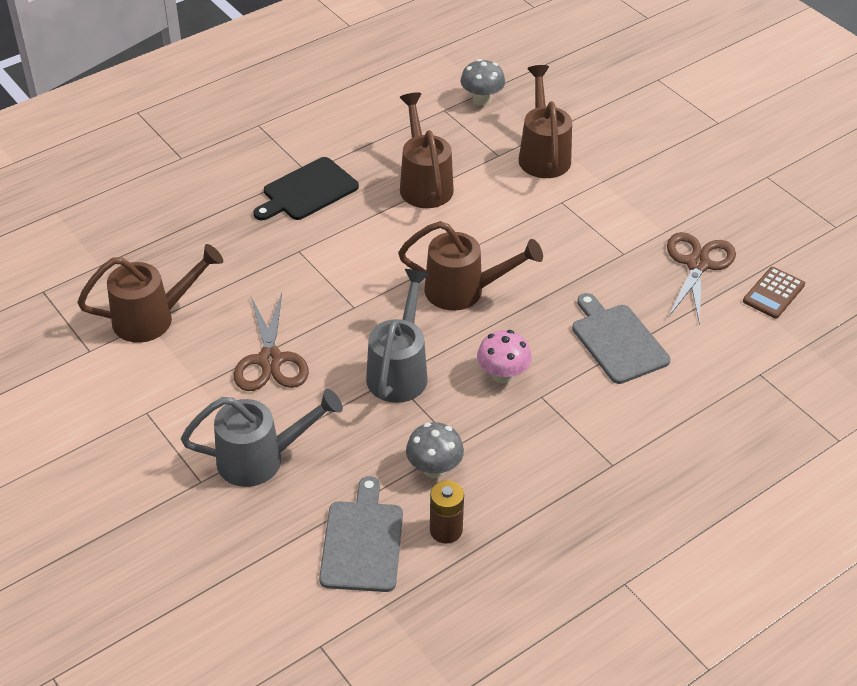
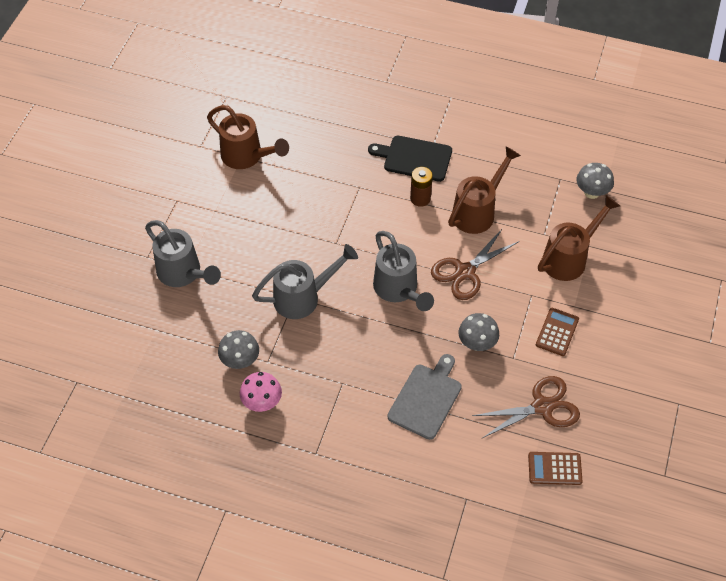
camera: 55 degrees right, 10 degrees up
brown scissors [234,293,309,391] -> brown scissors moved to [431,228,520,300]
grey cutting board [319,476,403,592] -> none
brown watering can [398,221,543,311] -> grey watering can [373,231,434,311]
brown battery [430,480,464,544] -> brown battery moved to [410,167,433,207]
pink mushroom [477,330,532,383] -> pink mushroom moved to [240,372,282,412]
none -> grey mushroom [458,313,499,351]
none -> brown calculator [536,308,579,356]

